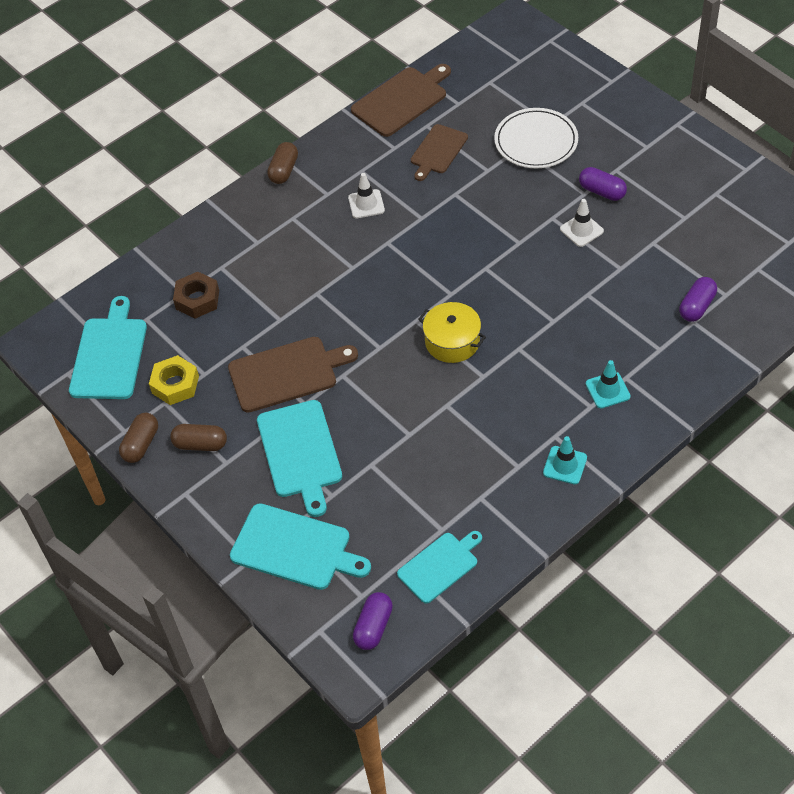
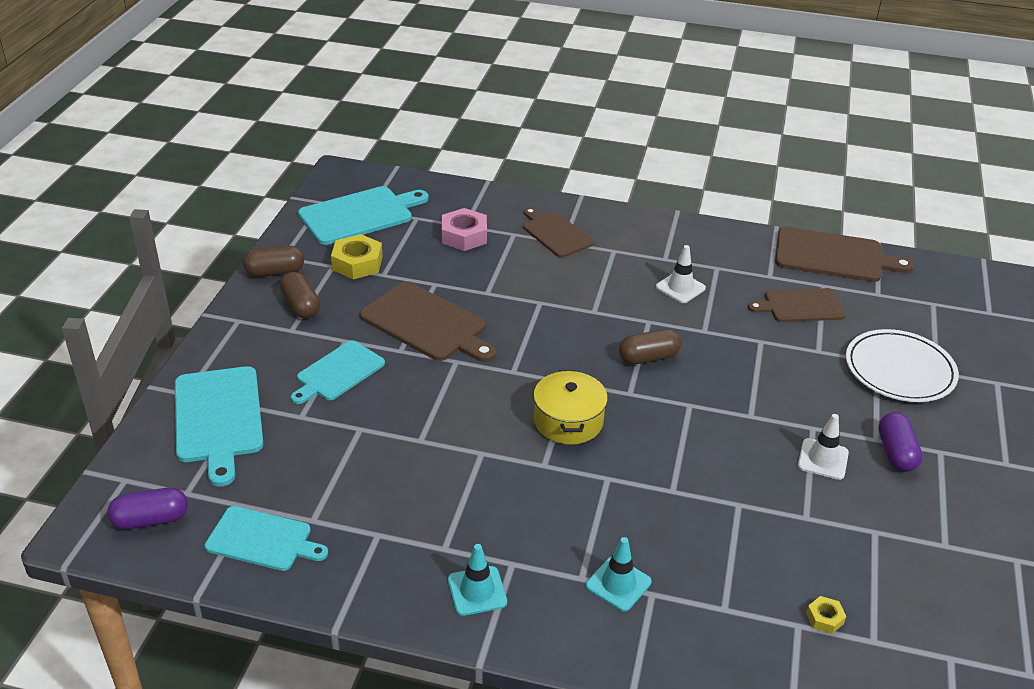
camera: 50 degrees right, 15 degrees down
brown nut [173,272,219,319] -> pink nut [442,208,487,251]
turquoise cutting board [257,400,342,517] -> turquoise cutting board [291,340,385,404], size x0.66
brown capsule [267,142,298,184] -> brown capsule moved to [619,329,681,365]
purple capsule [679,277,717,322] -> yellow nut [806,596,846,634]
none -> brown cutting board [523,207,594,258]

